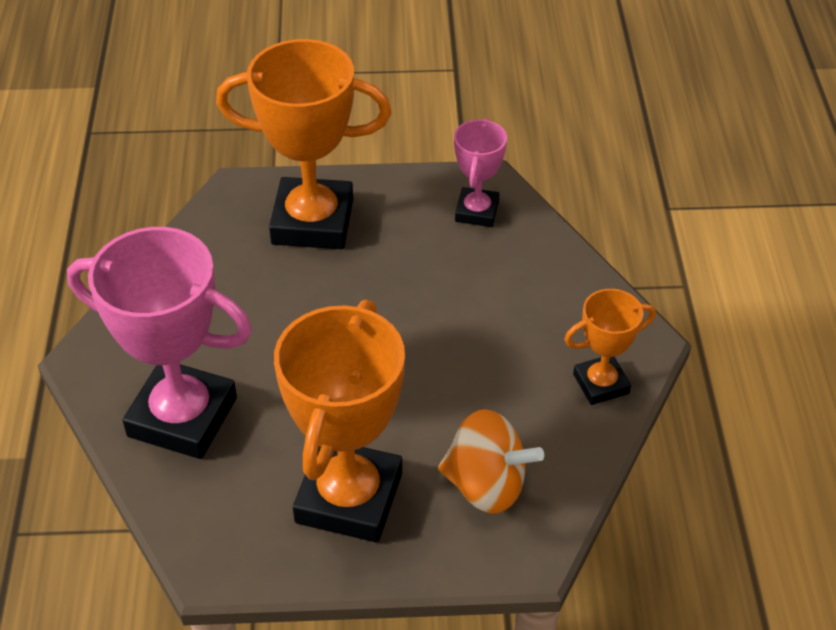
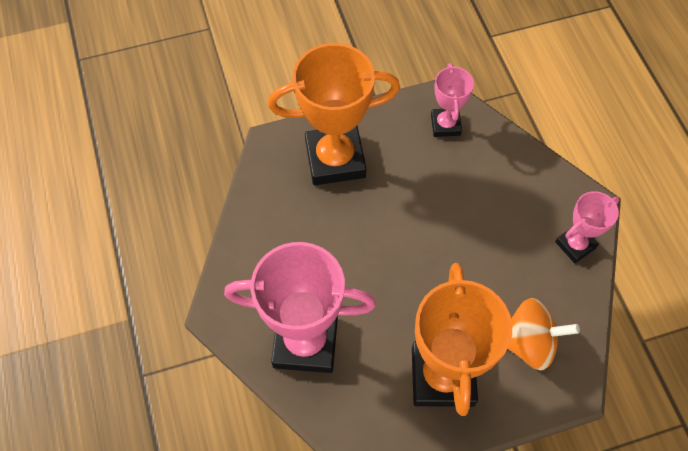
camera: 15 degrees left, 15 degrees up
orange trophy [564,289,656,405] -> pink trophy [555,191,620,263]

